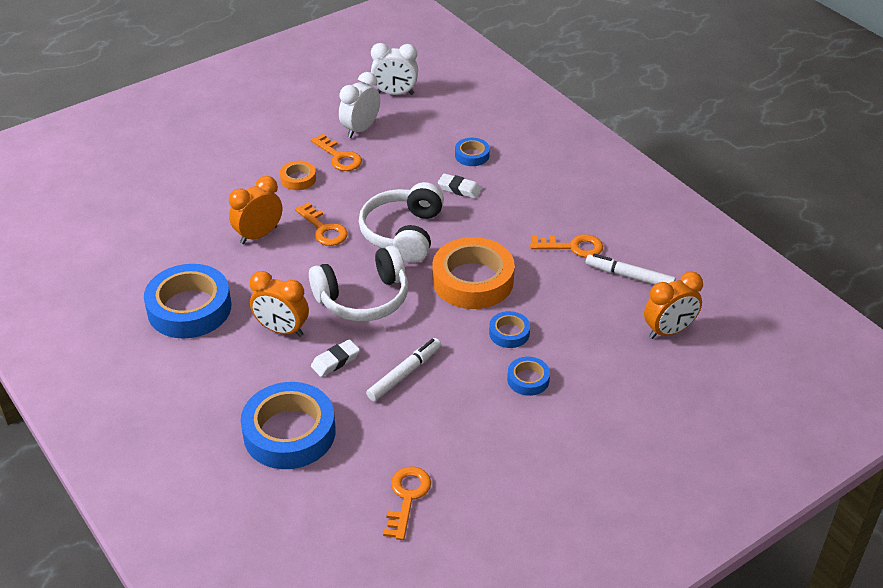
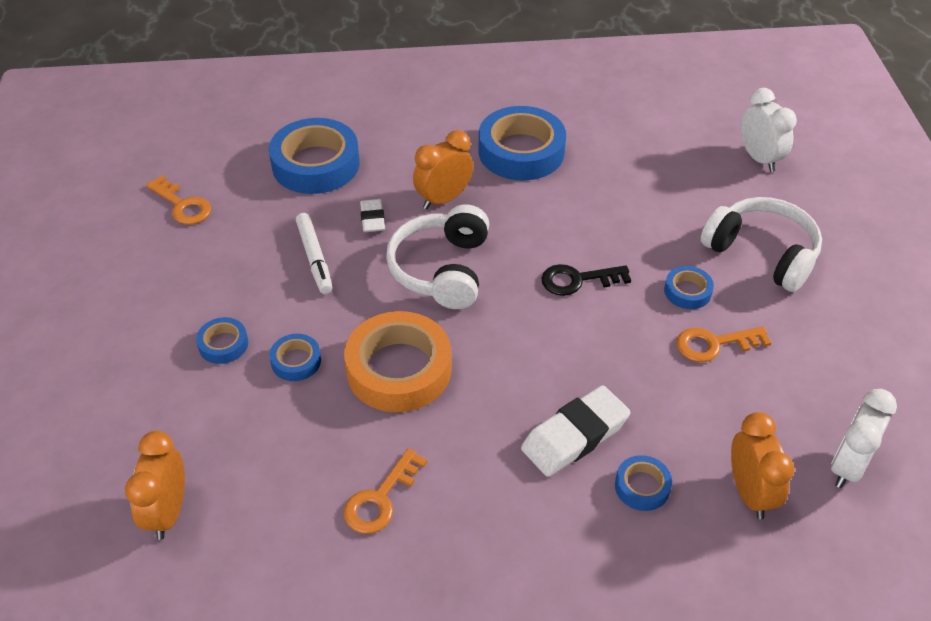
camera: 120 degrees right, 5 degrees up
orange clock [229,176,282,244] -> orange clock moved to [731,412,794,519]
orange tape [280,161,316,190] -> blue tape [664,266,714,309]
orange key [295,202,348,246] -> black key [541,264,631,296]
white clock [339,72,380,138] -> white clock moved to [741,88,797,172]
white headphones [359,182,444,263] -> white headphones moved to [701,197,822,292]
white eraser [438,173,481,199] -> white eraser [521,385,631,477], size x1.76
white marker [586,254,676,285] -> none

